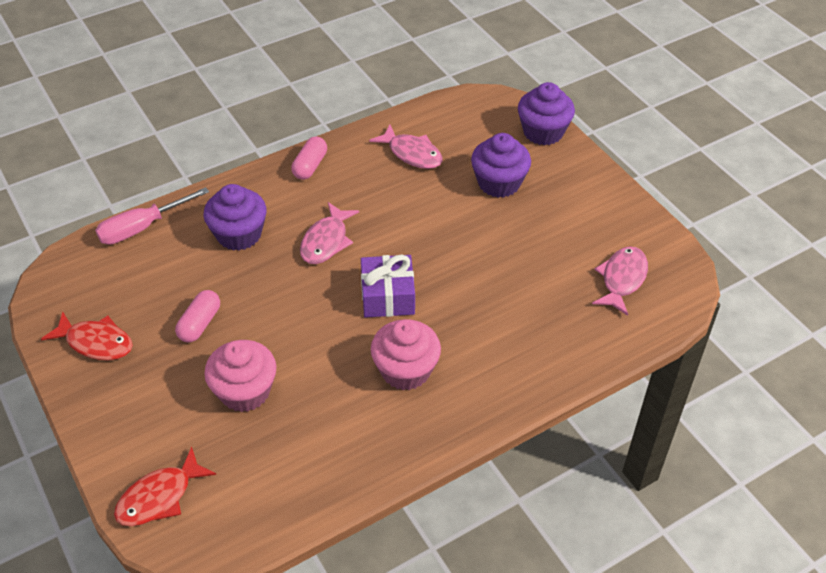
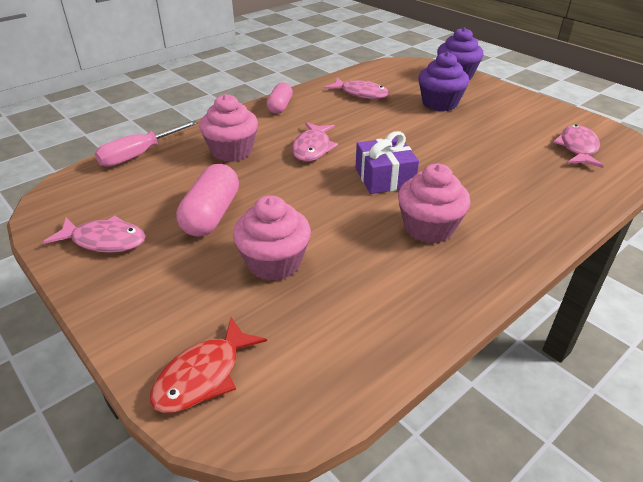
camera: 10 degrees left, 10 degrees down
red fish [41,311,133,360] -> pink fish [43,216,146,253]
pink capsule [175,290,220,342] -> pink capsule [176,164,239,237], size x1.53
purple cupcake [203,184,266,251] -> pink cupcake [199,94,258,162]

